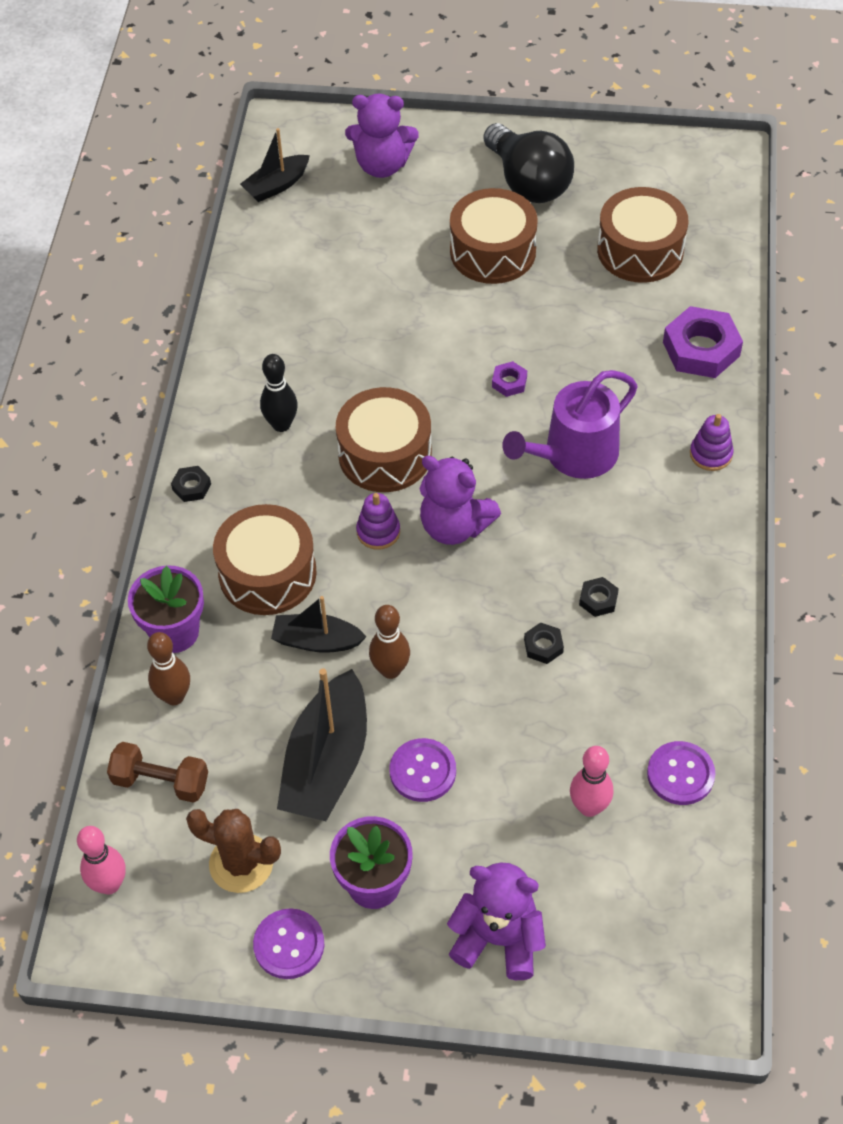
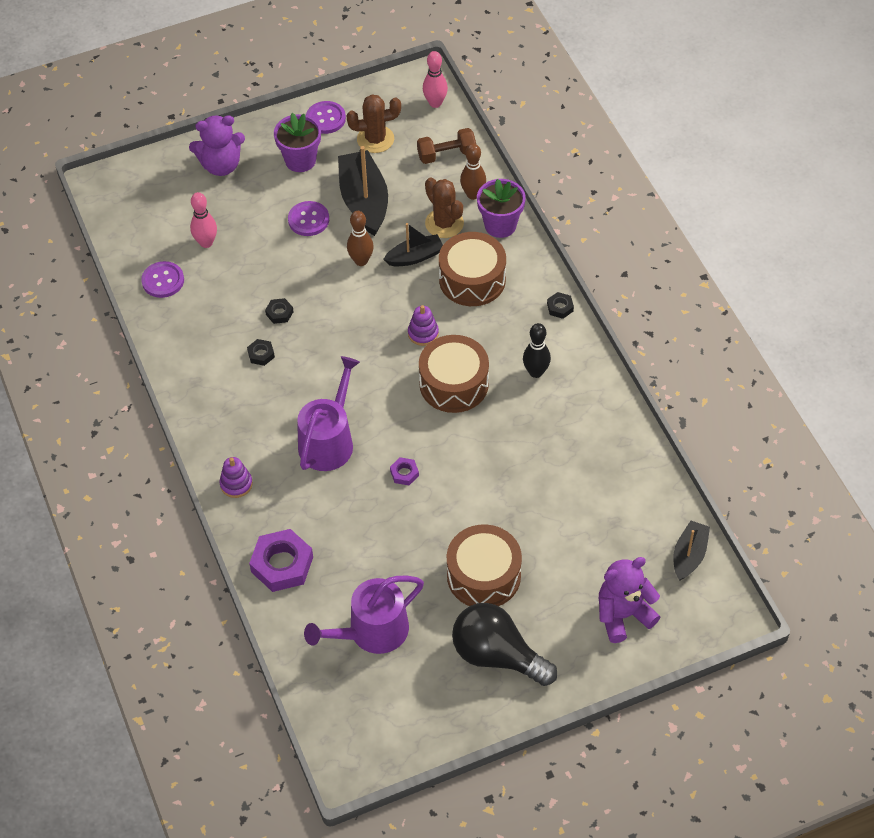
camera: 150 degrees right, 0 degrees up
purple teddy bear [419,456,501,545] -> none
brown drum [597,187,688,283] -> purple watering can [304,576,424,654]
none -> brown cactus [425,177,464,238]

